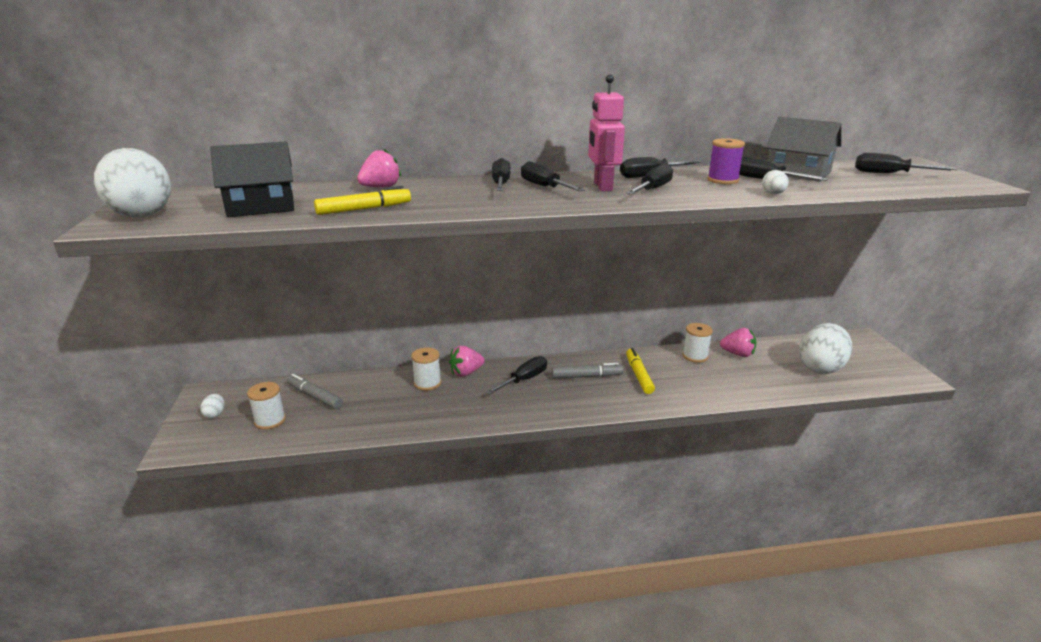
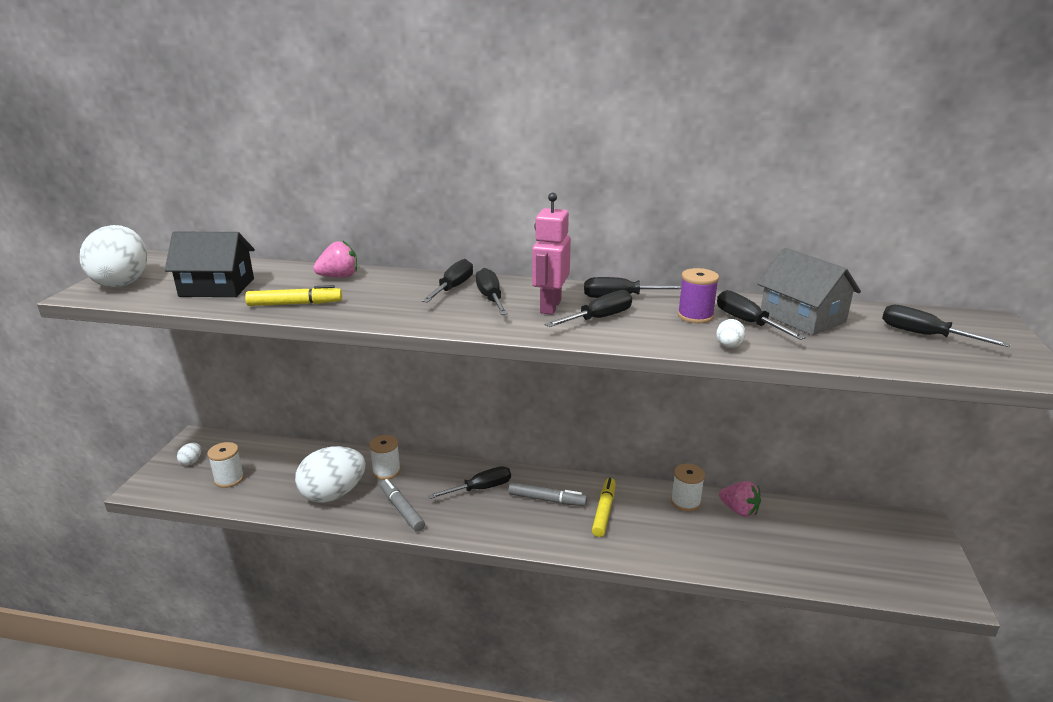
camera: 20 degrees right, 0 degrees up
grey marker [287,374,343,409] -> grey marker moved to [380,479,425,532]
pink strawberry [449,346,485,377] -> none
white egg [799,323,852,374] -> white egg moved to [295,446,366,503]

